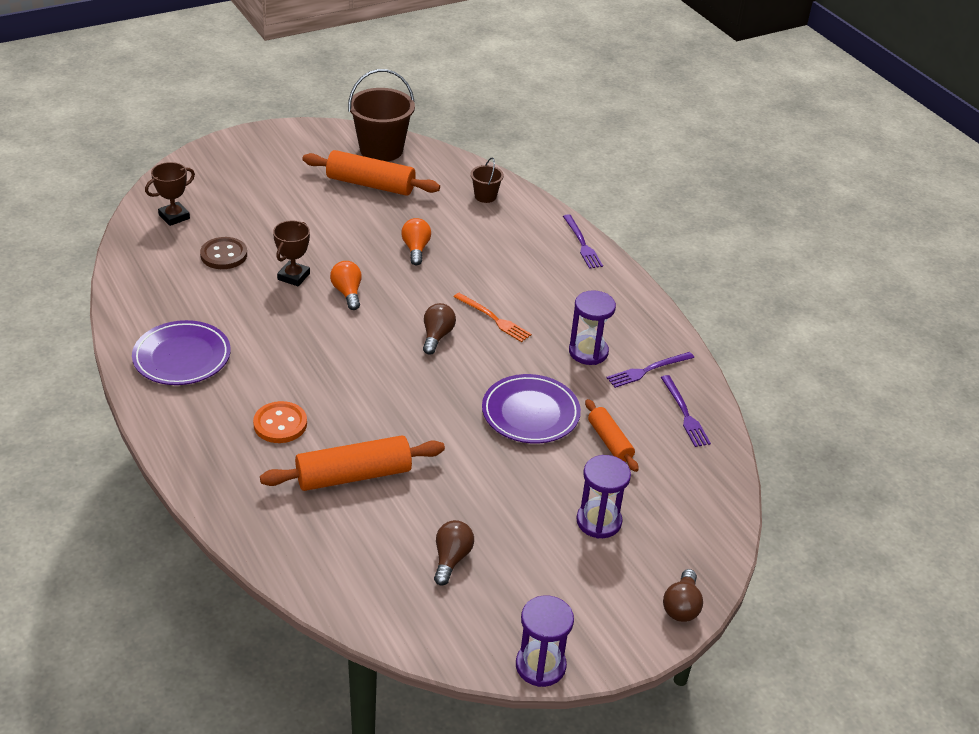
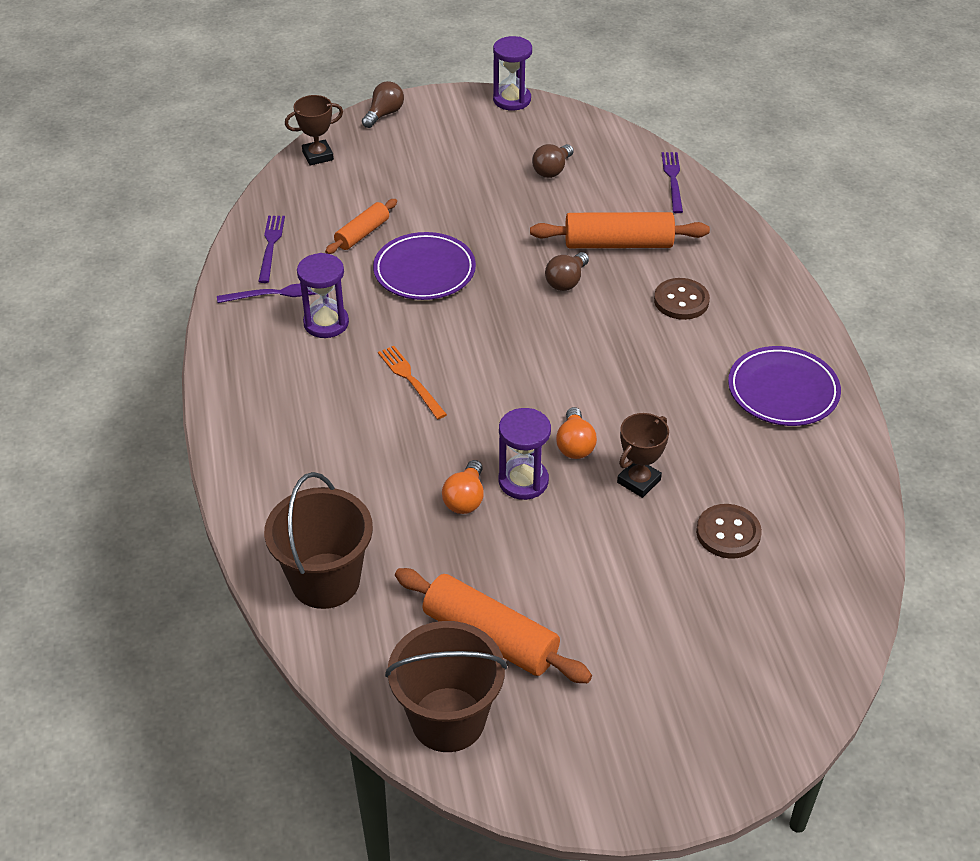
camera: 160 degrees left, 5 degrees up
brown trophy [145,162,195,226] -> brown trophy moved to [285,95,343,166]
orange button [253,401,307,443] -> brown button [654,278,710,320]
brown light bulb [423,303,456,355] -> brown light bulb moved to [545,252,589,291]
brown bucket [470,157,504,203] -> brown bucket [264,472,373,609], size x2.04
purple fork [563,214,603,269] -> purple fork moved to [661,152,683,213]
purple hourglass [577,455,631,539] -> purple hourglass moved to [499,408,551,500]
orange rolling pin [585,399,639,472] -> orange rolling pin turned 45 degrees clockwise [325,199,397,254]

